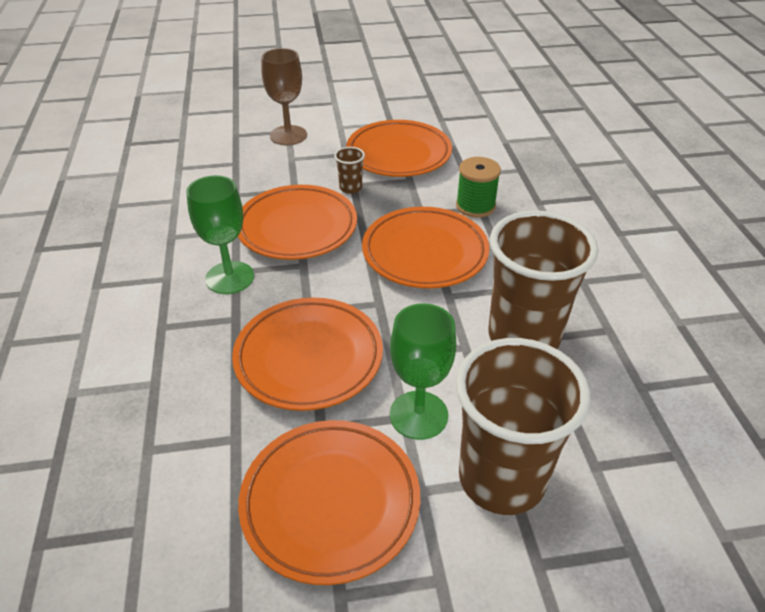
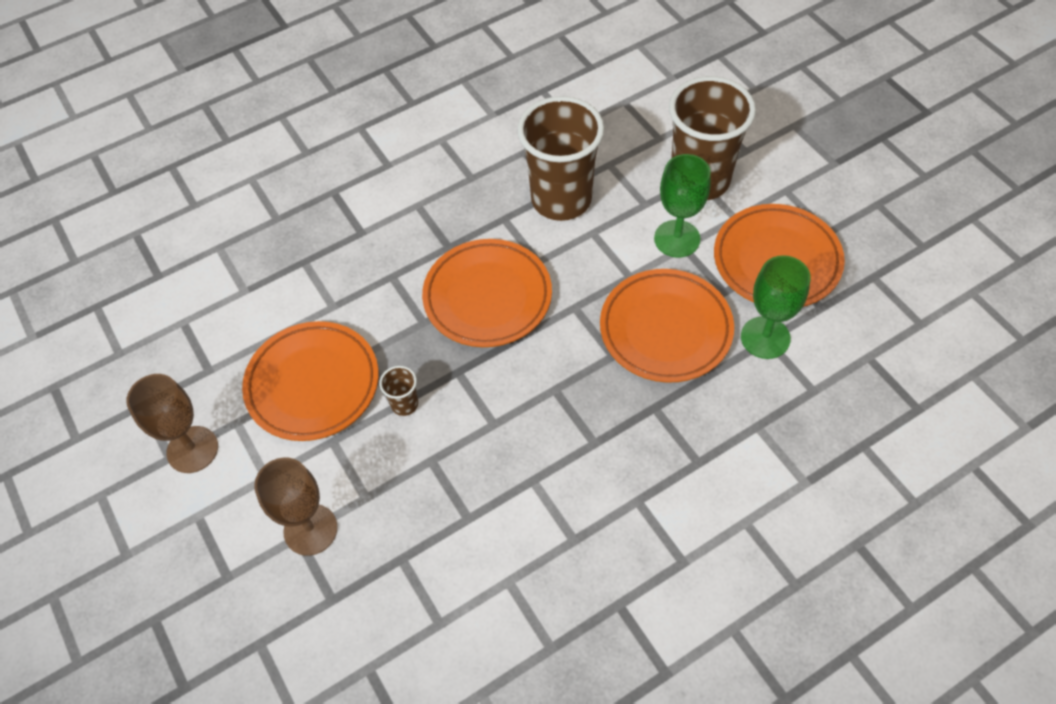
camera: 110 degrees left, 15 degrees up
green goblet [186,175,254,294] -> green goblet moved to [741,255,811,359]
orange plate [238,185,357,260] -> none
green spool [456,157,501,218] -> none
none -> brown goblet [126,374,218,473]

